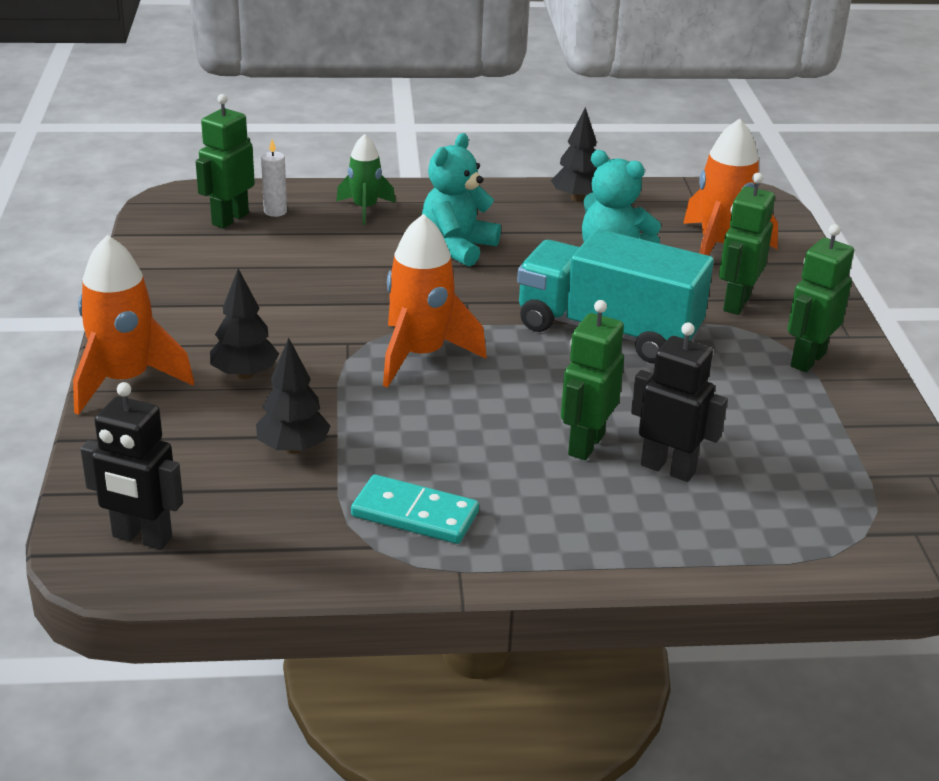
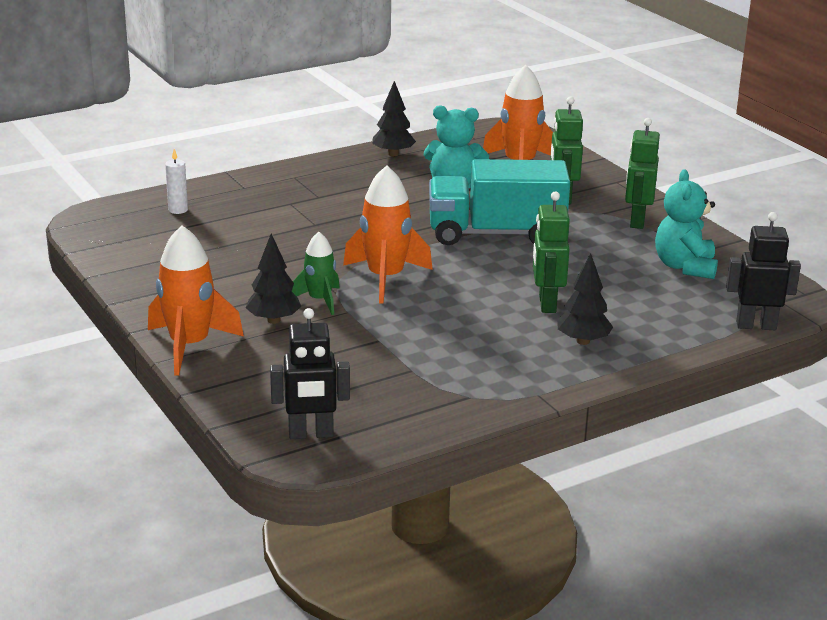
camera: 25 degrees left, 5 degrees down
green robot [196,94,255,228] -> none
black tree [256,338,331,454] -> black tree moved to [557,253,613,345]
green rocket [336,134,396,225] -> green rocket moved to [292,232,340,315]
turquoise domino [351,475,479,544] -> none
turquoise teddy bear [422,133,501,267] -> turquoise teddy bear moved to [655,169,718,279]
black robot [631,323,728,482] -> black robot moved to [726,212,801,330]

